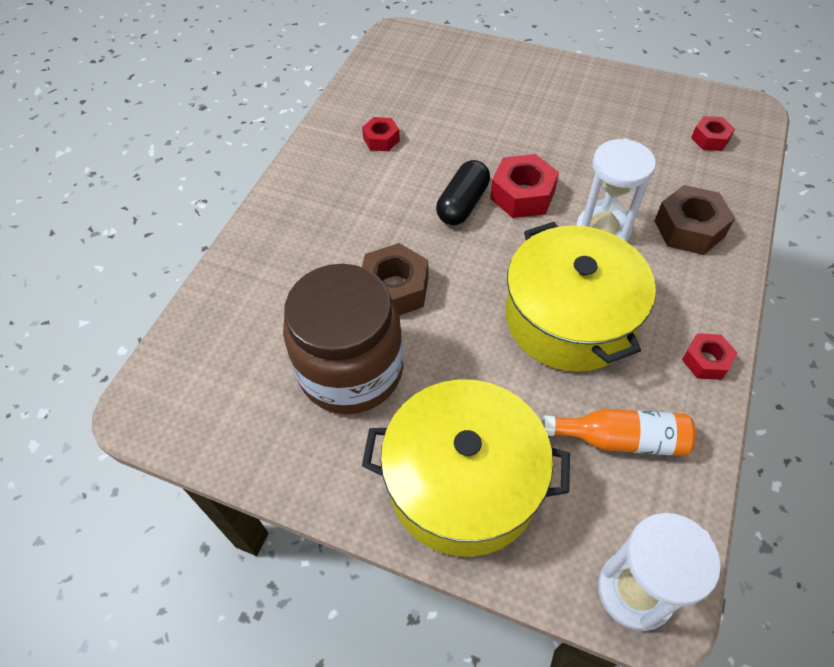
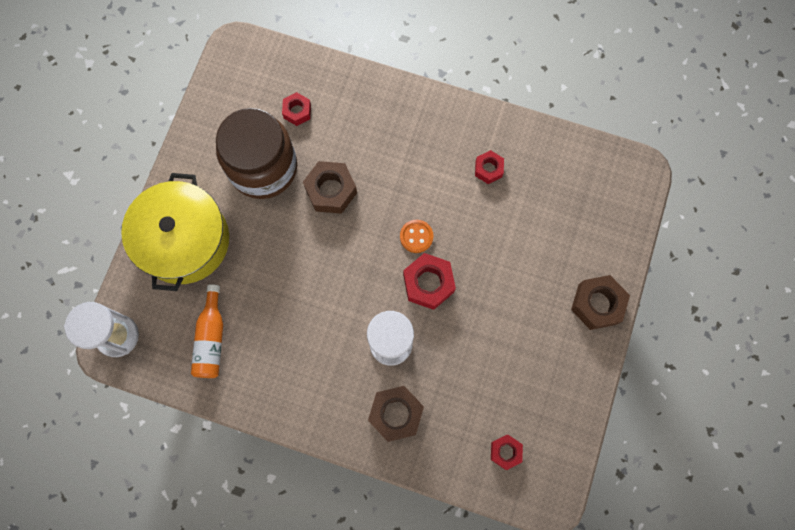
camera: 85 degrees right, 20 degrees up
black capsule [436,160,490,225] -> orange button [400,220,433,253]
yellow pot [505,222,656,372] -> none
red nut [682,333,737,380] -> red nut moved to [282,92,311,126]
none -> brown nut [571,275,630,330]

